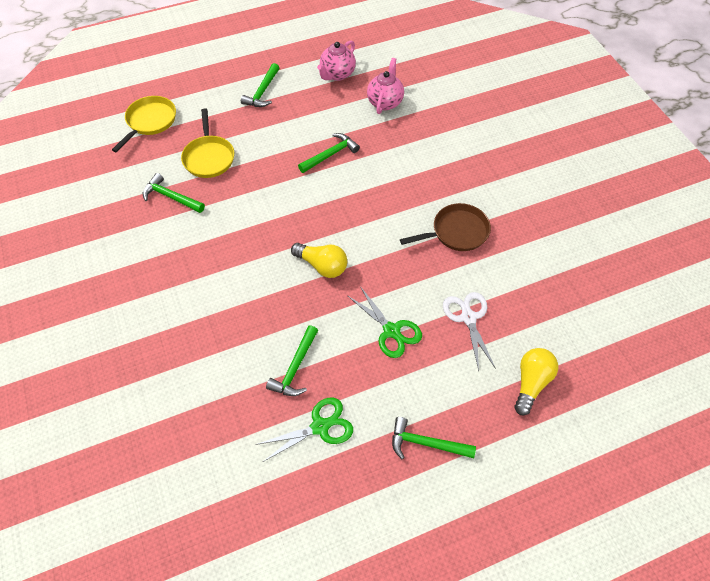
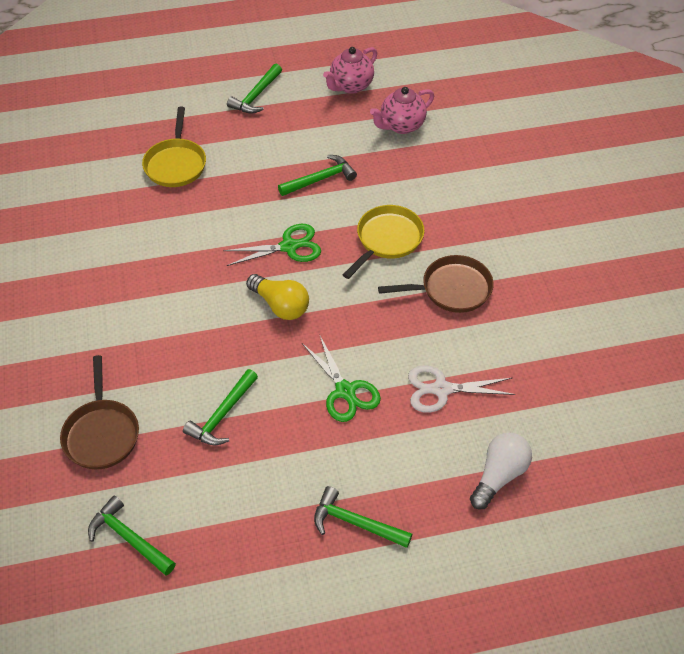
camera: 10 degrees right, 5 degrees down
yellow pan [112,96,176,152] -> yellow pan moved to [343,205,424,279]
green hammer [143,173,205,213] -> green hammer moved to [88,496,176,576]
green scissors [256,397,353,462] -> green scissors moved to [223,224,321,266]
pink teapot [367,58,404,114] -> pink teapot turned 150 degrees counterclockwise [370,87,434,134]
white scissors [443,292,496,371] -> white scissors turned 90 degrees counterclockwise [408,365,516,413]
yellow light bulb [514,348,558,415] -> white light bulb [470,433,532,509]
none -> brown pan [60,355,139,469]

